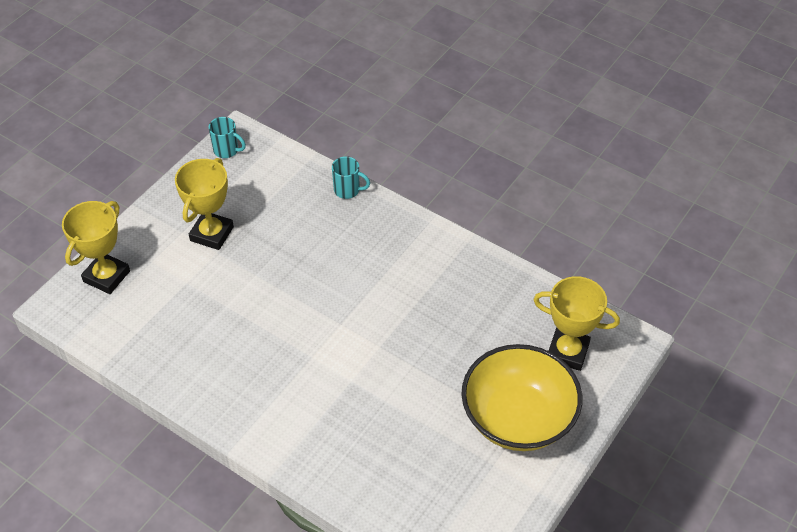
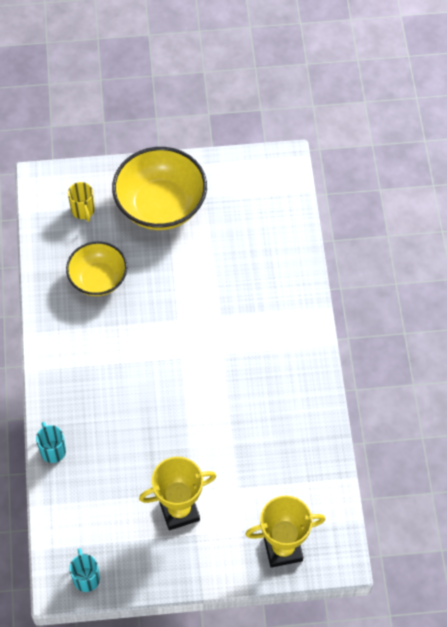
camera: 130 degrees left, 10 degrees up
yellow trophy [533,276,620,371] -> yellow mug [68,182,95,222]
none -> yellow bowl [66,241,127,296]

